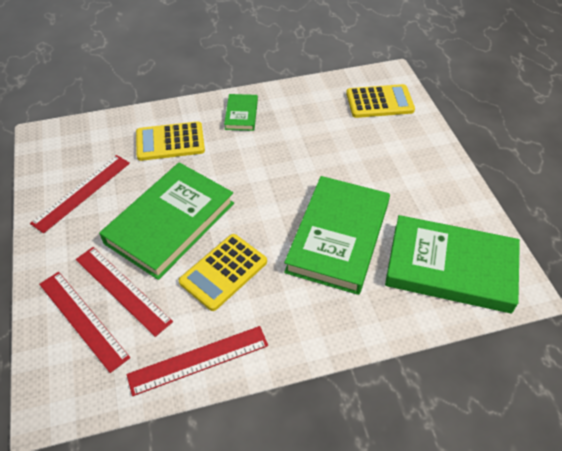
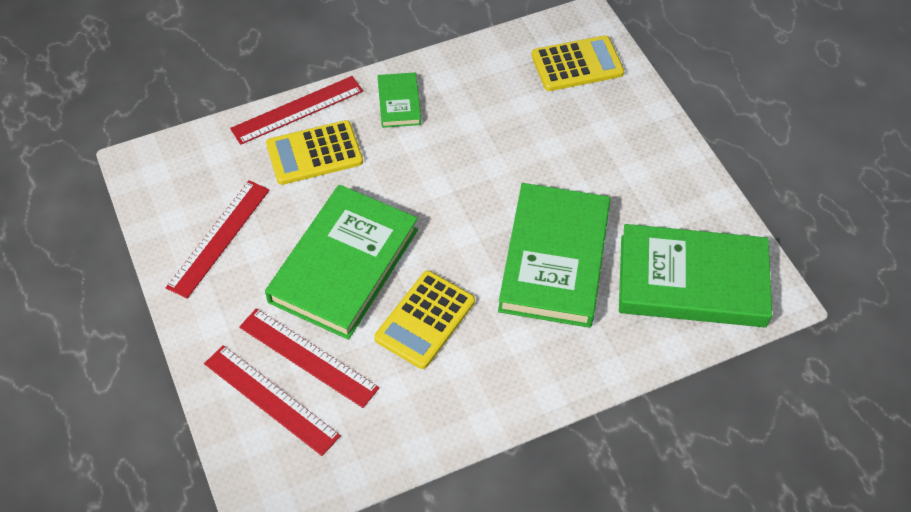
camera: 10 degrees left, 5 degrees up
red ruler [127,326,268,396] -> red ruler moved to [230,76,363,145]

